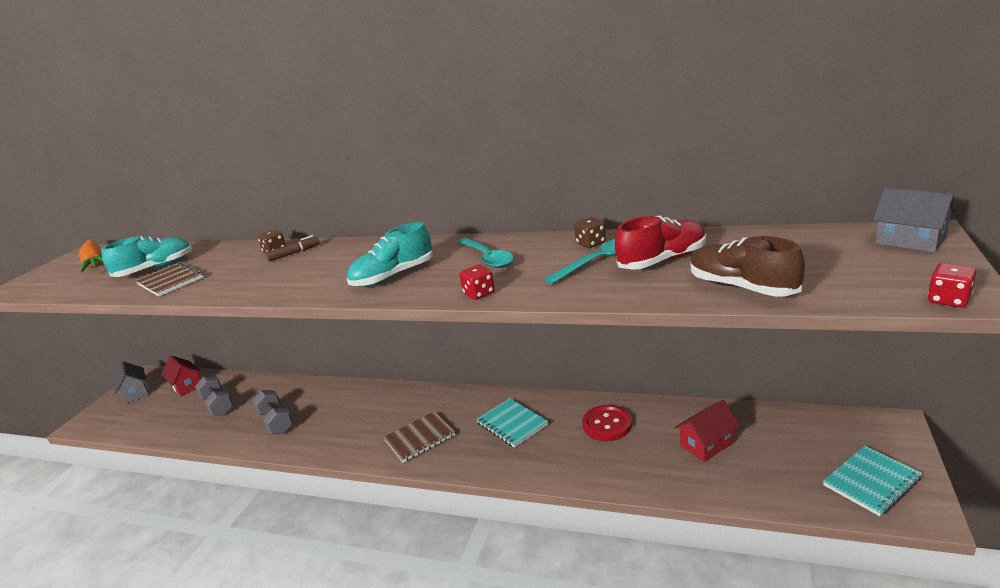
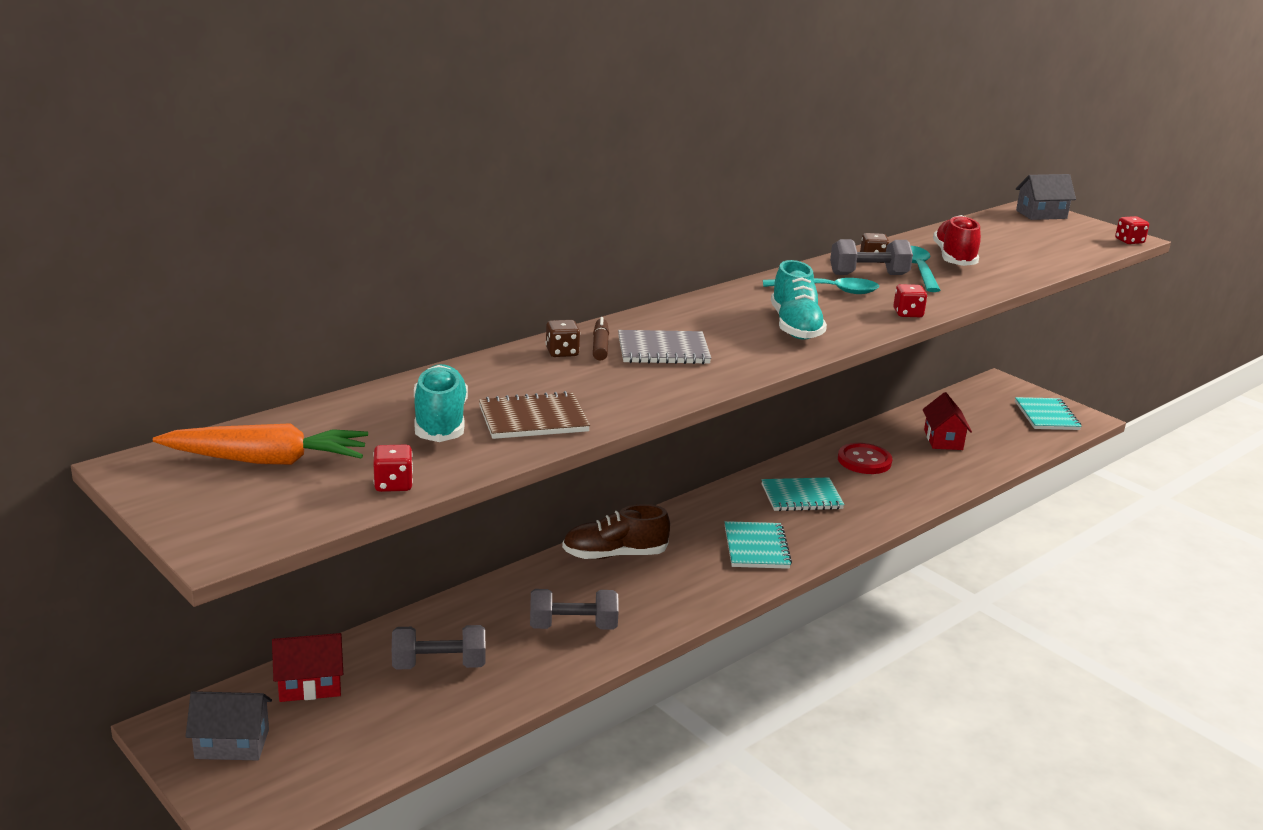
camera: 65 degrees left, 0 degrees up
brown notebook [383,411,455,463] -> turquoise notebook [725,521,792,569]
brown shoe [690,236,805,297] -> brown shoe moved to [562,504,670,559]
none -> red dice [373,445,413,492]
none -> grey notebook [618,330,711,364]
none -> grey dumbbell [830,239,913,275]

